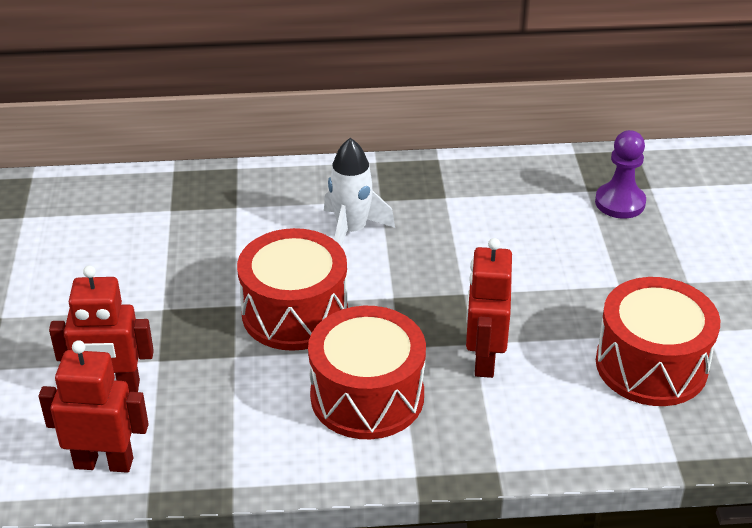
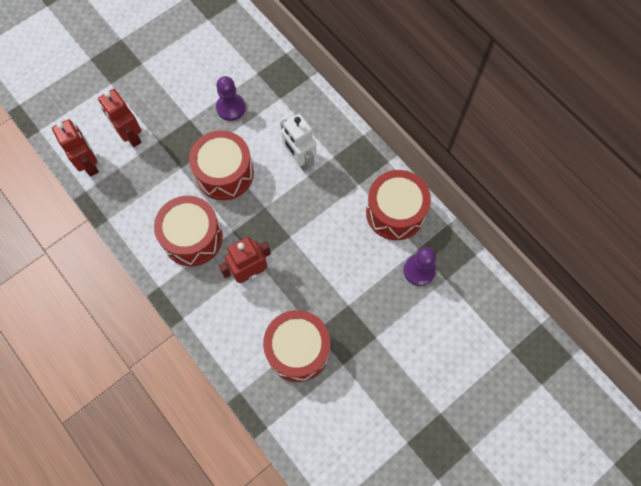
camera: 55 degrees right, 30 degrees up
white rocket [324,138,395,247] -> white robot [280,114,316,171]
none -> purple pawn [216,76,246,121]
none -> red drum [366,170,431,240]

